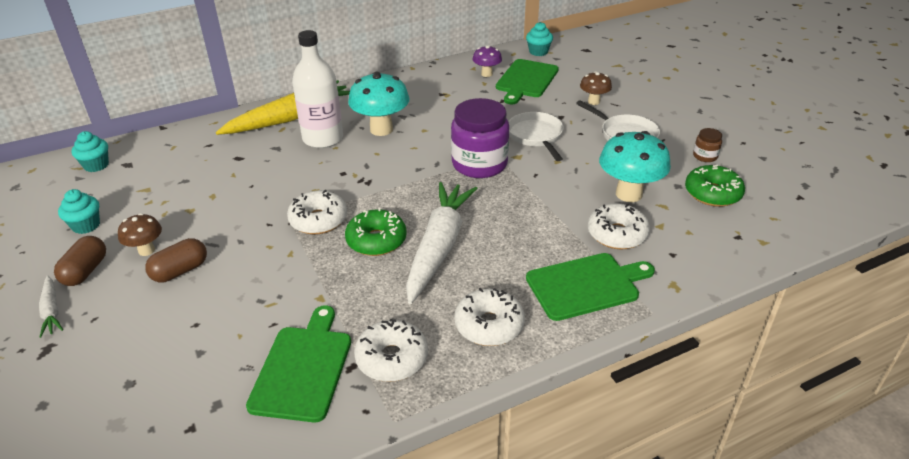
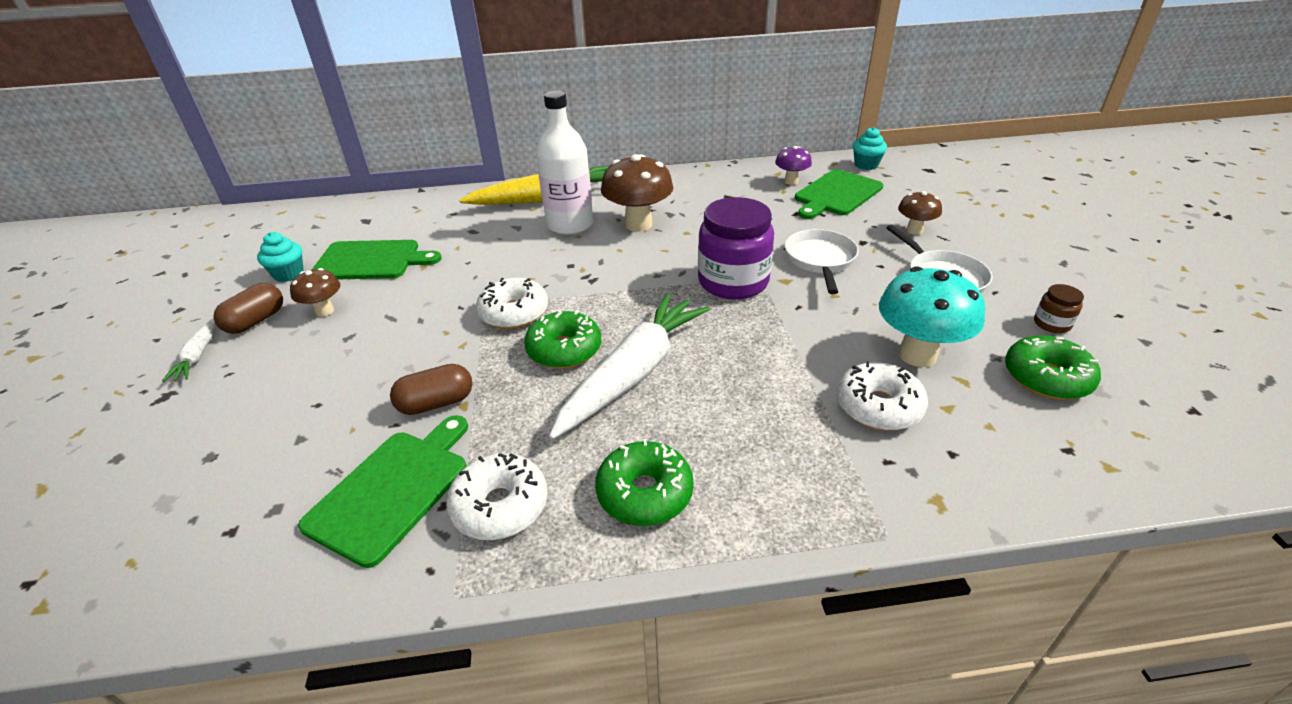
camera: 20 degrees right, 0 degrees up
turquoise cupcake [71,131,109,172] -> none
brown capsule [145,238,207,283] -> brown capsule moved to [390,364,472,415]
turquoise mushroom [348,72,410,136] -> brown mushroom [601,154,674,232]
white donut [454,288,525,346] -> green donut [595,439,694,526]
green cutting board [526,253,655,321] -> green cutting board moved to [312,240,442,279]

